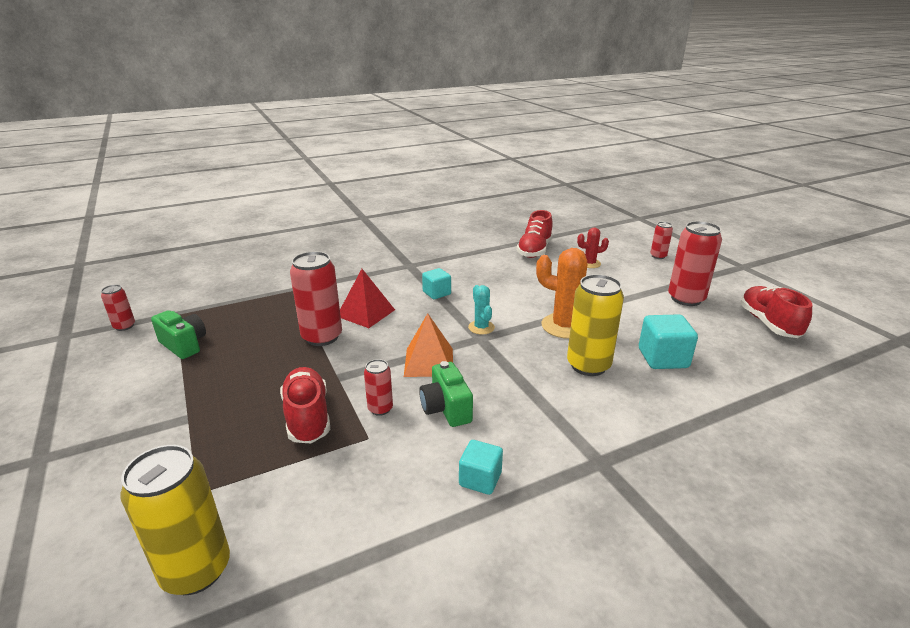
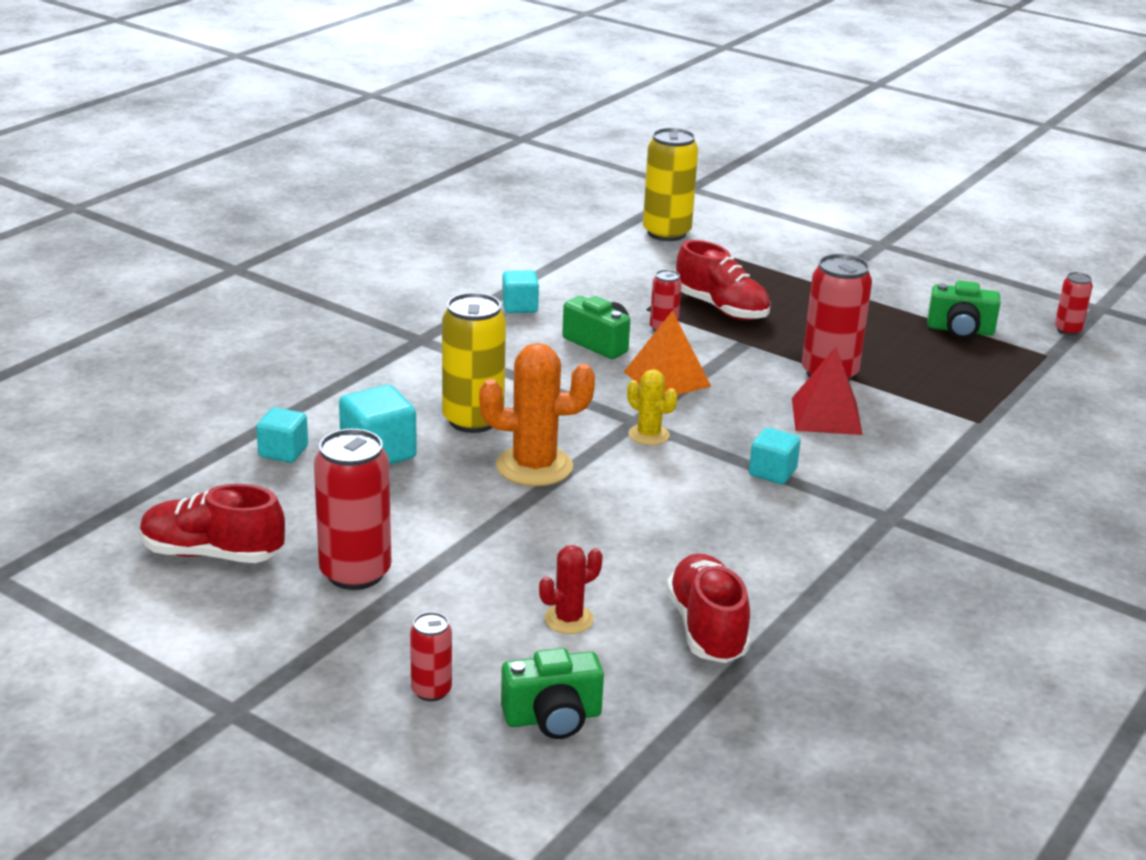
camera: 150 degrees right, 0 degrees up
turquoise cactus [468,285,495,335] -> yellow cactus [627,369,677,445]
red shoe [740,286,812,338] -> red shoe turned 135 degrees clockwise [140,484,285,563]
none -> turquoise cube [256,407,308,463]
none -> green camera [501,648,604,739]

